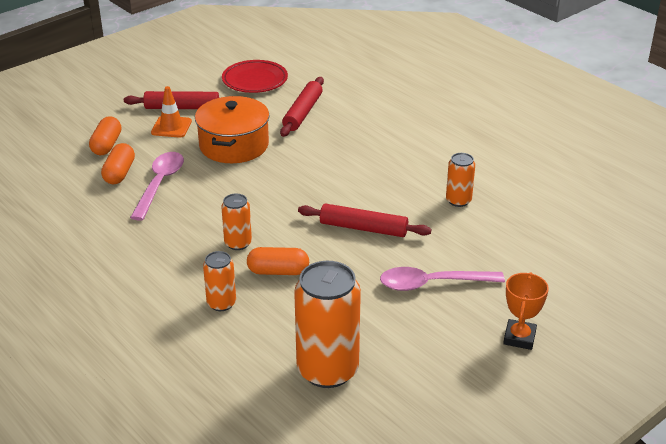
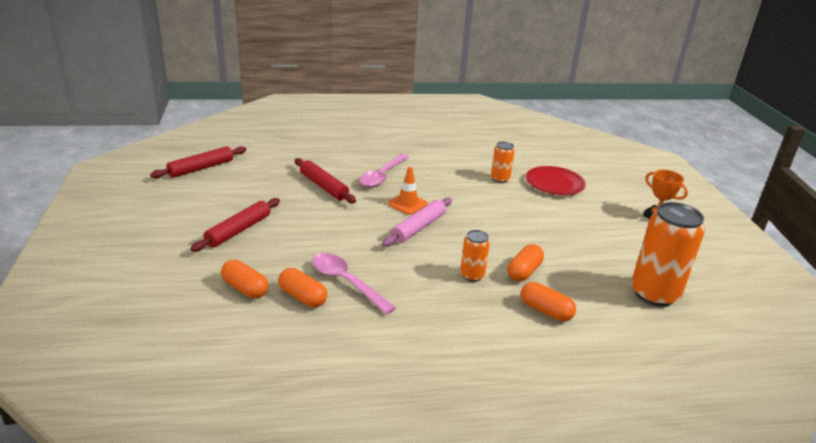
camera: 60 degrees left, 5 degrees down
orange traffic cone [151,86,192,138] -> orange traffic cone moved to [388,167,428,215]
orange pot [195,96,270,163] -> none
orange can [203,251,236,311] -> orange capsule [521,282,576,322]
red plate [222,60,288,93] -> red plate moved to [526,166,586,195]
red rolling pin [298,204,432,237] -> red rolling pin moved to [150,146,246,178]
pink spoon [380,267,505,291] -> pink spoon moved to [359,154,409,187]
none -> pink rolling pin [382,198,452,247]

